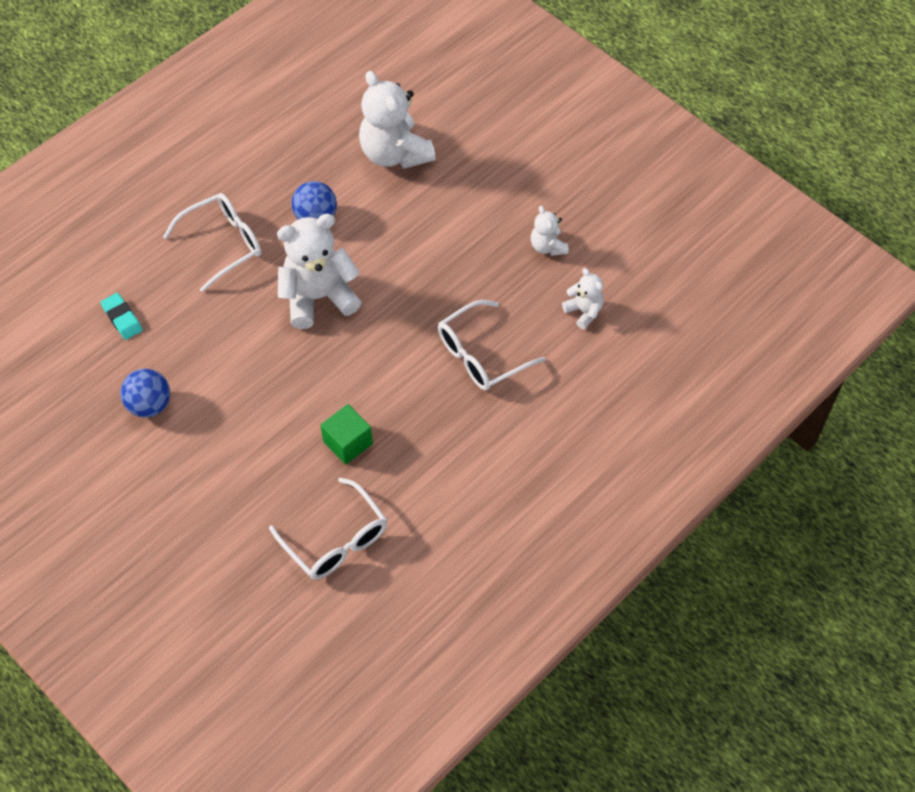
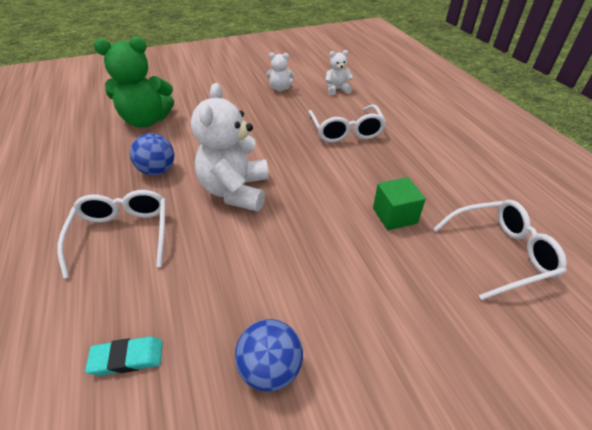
camera: 65 degrees left, 15 degrees down
white teddy bear [359,71,436,169] -> green teddy bear [94,37,174,128]

